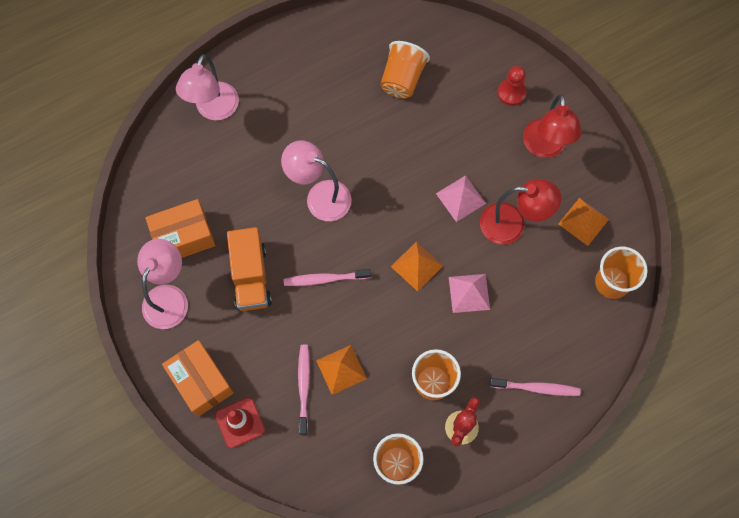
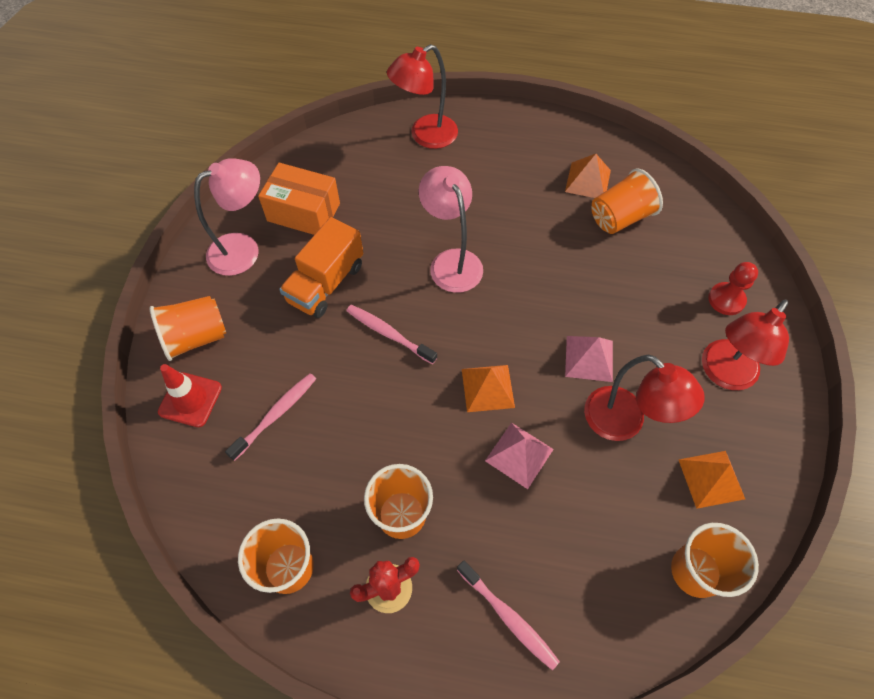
camera: 40 degrees right, 10 degrees down
orange box [162,340,234,417] -> orange cup [149,296,226,361]
pink lamp [176,54,239,120] -> red lamp [387,44,458,149]
orange pyramid [316,345,367,395] -> orange pyramid moved to [565,154,611,198]

